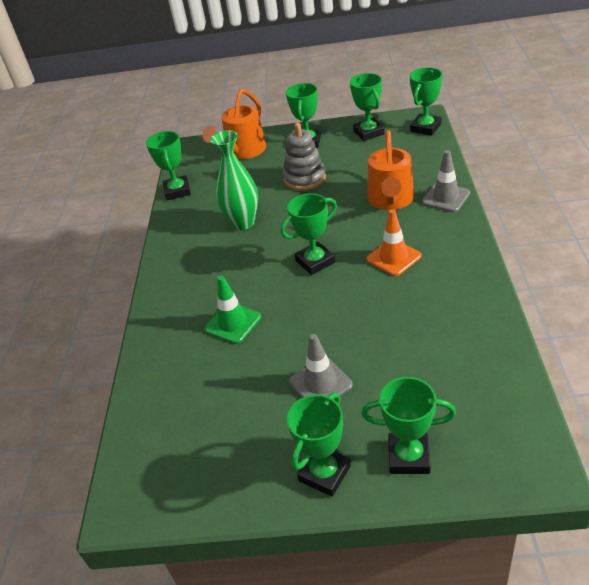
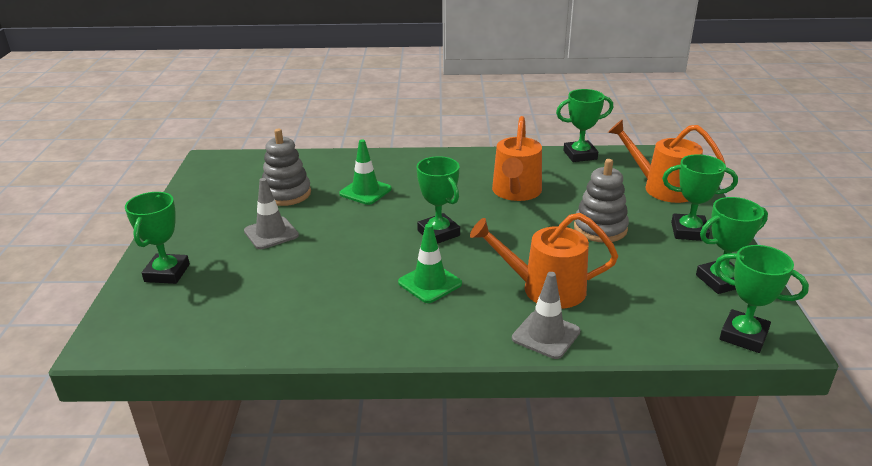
camera: 85 degrees right, 10 degrees down
green vase [210,130,258,230] -> orange watering can [492,116,542,201]
green trophy [287,392,351,497] -> none
orange traffic cone [367,209,422,276] -> green traffic cone [398,224,462,303]
none -> grey stacking toy [262,129,311,206]

